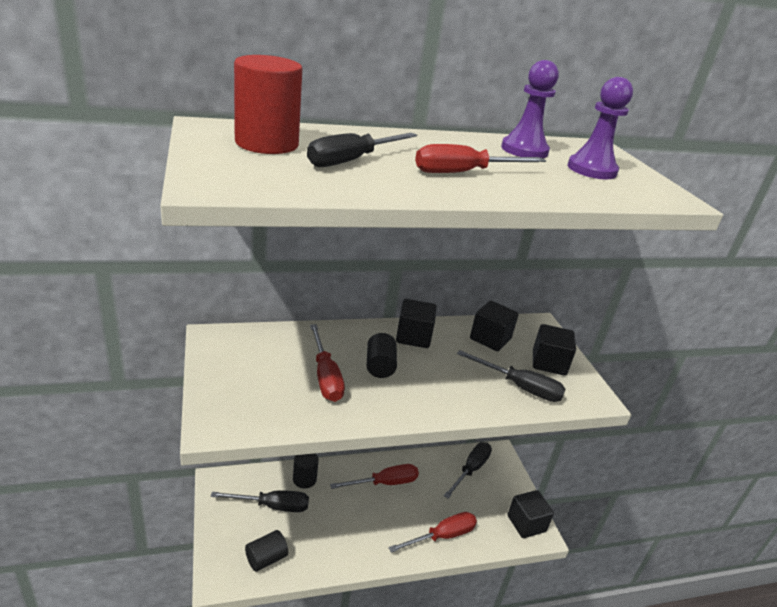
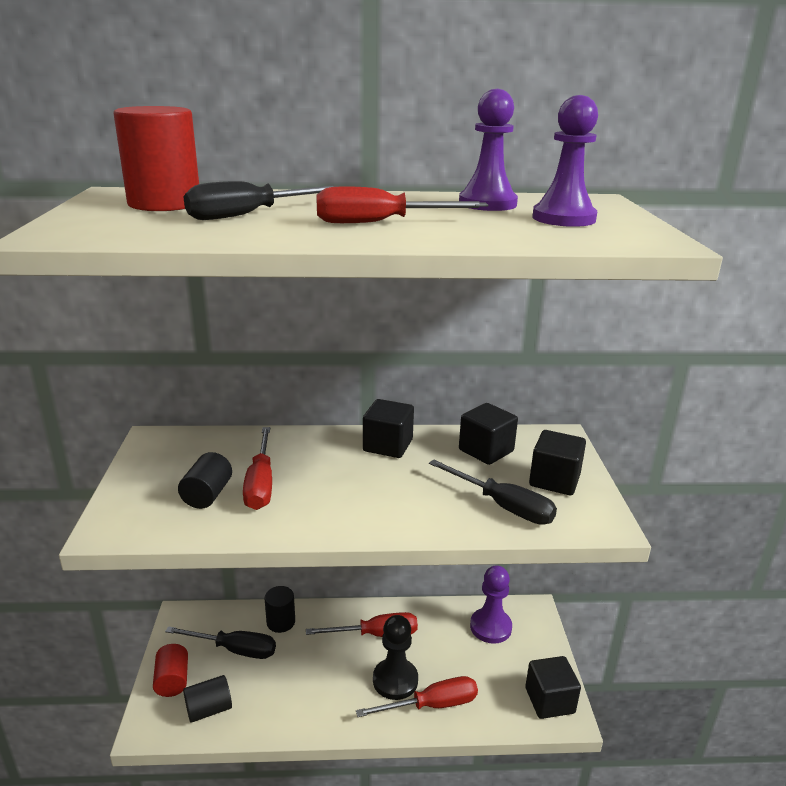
camera: 15 degrees right, 5 degrees down
black cylinder [367,333,397,378] -> black cylinder moved to [178,452,232,509]
black screwdriver [444,442,492,499] -> purple pawn [470,565,512,644]
none -> red cylinder [153,644,188,697]
none -> black pawn [373,615,418,700]

